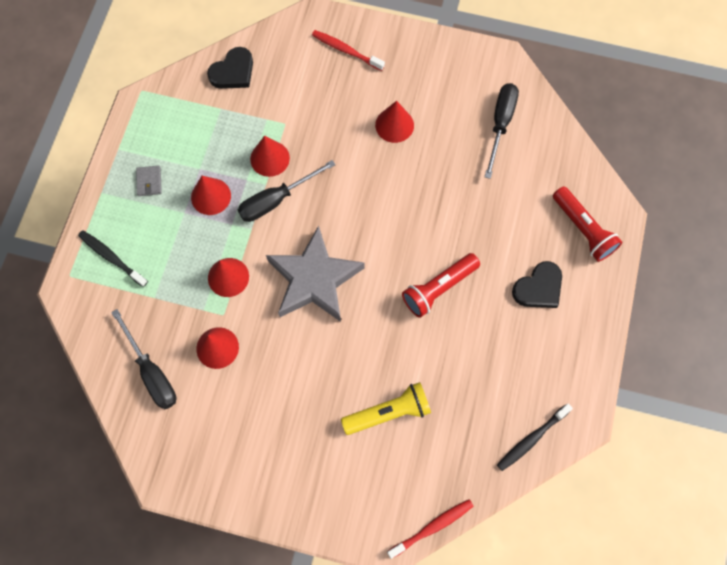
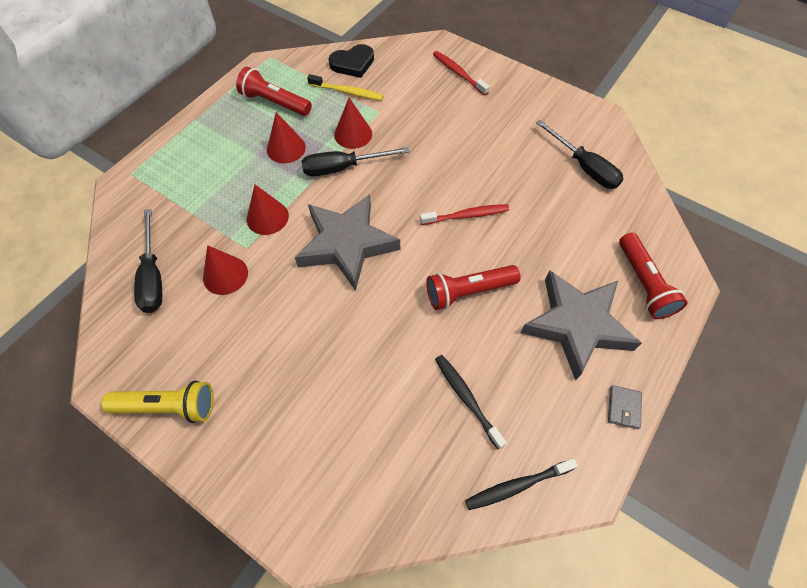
camera: 20 degrees right, 10 degrees down
black toothbrush [78,230,148,287] -> black toothbrush moved to [435,355,507,449]
grey wallet [136,166,162,196] -> grey wallet moved to [608,385,642,429]
yellow flashlight [341,382,431,435] -> yellow flashlight moved to [101,381,214,423]
red cone [375,101,414,143] -> none
red toothbrush [387,499,474,559] -> red toothbrush moved to [420,204,509,225]
black screwdriver [485,83,519,179] -> black screwdriver turned 105 degrees clockwise [536,120,623,189]
black heart [512,261,562,308] -> grey star [520,270,642,381]
none -> red flashlight [236,67,312,116]
none -> yellow toothbrush [307,74,384,101]

